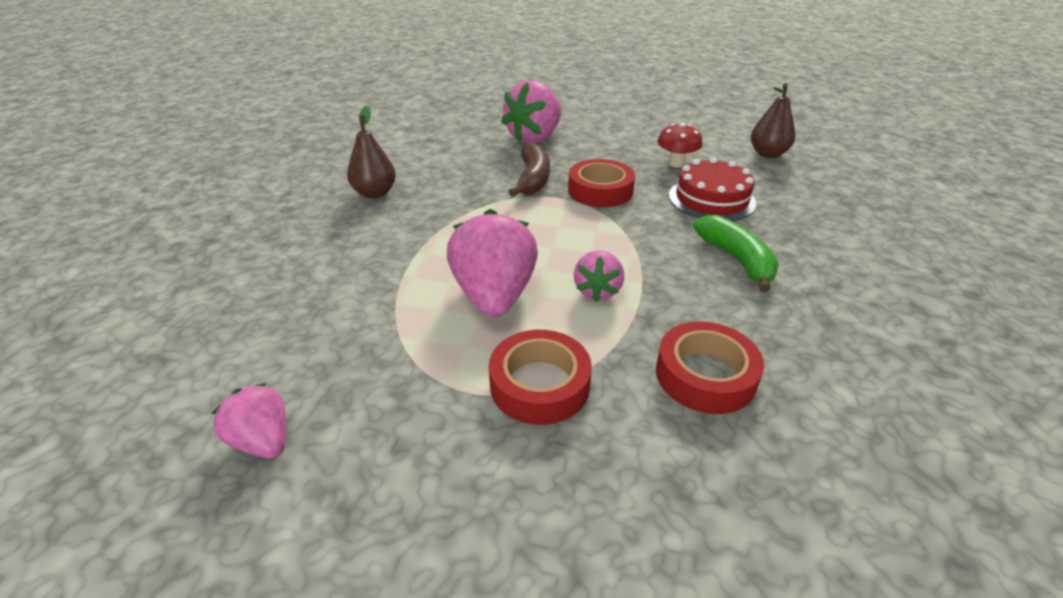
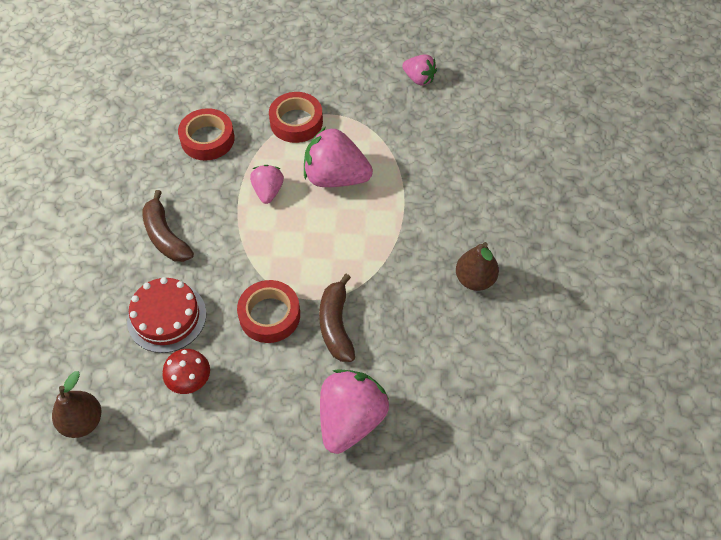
camera: 170 degrees right, 20 degrees up
pink strawberry [447,209,538,317] -> pink strawberry turned 120 degrees clockwise [304,127,373,187]
green banana [693,215,779,292] -> brown banana [143,190,194,262]

